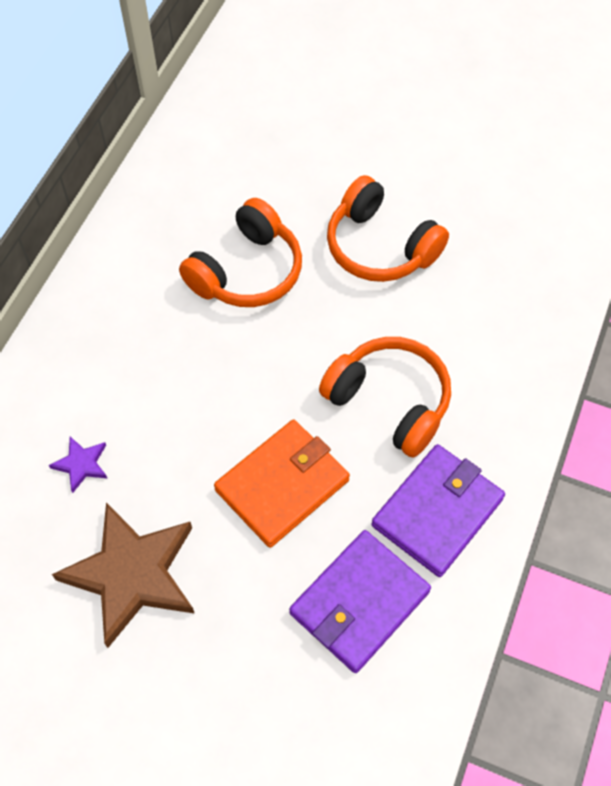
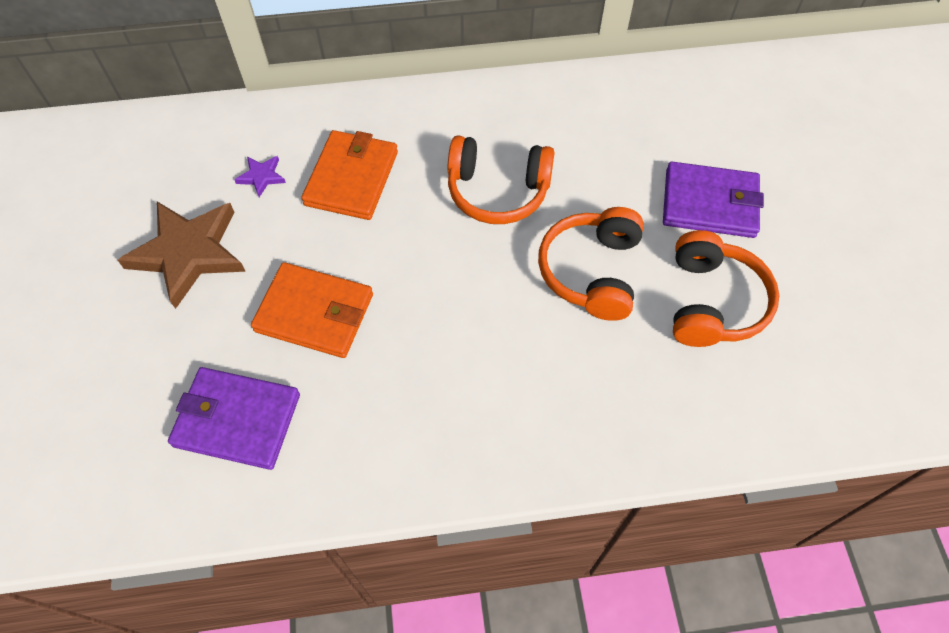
camera: 60 degrees right, 0 degrees up
orange headphones [319,337,451,458] -> orange headphones moved to [673,230,779,347]
purple wallet [371,444,505,577] -> purple wallet moved to [663,162,764,238]
none -> orange wallet [301,130,398,220]

